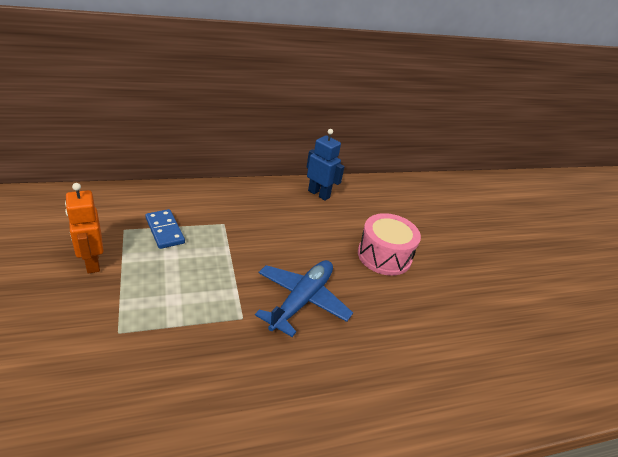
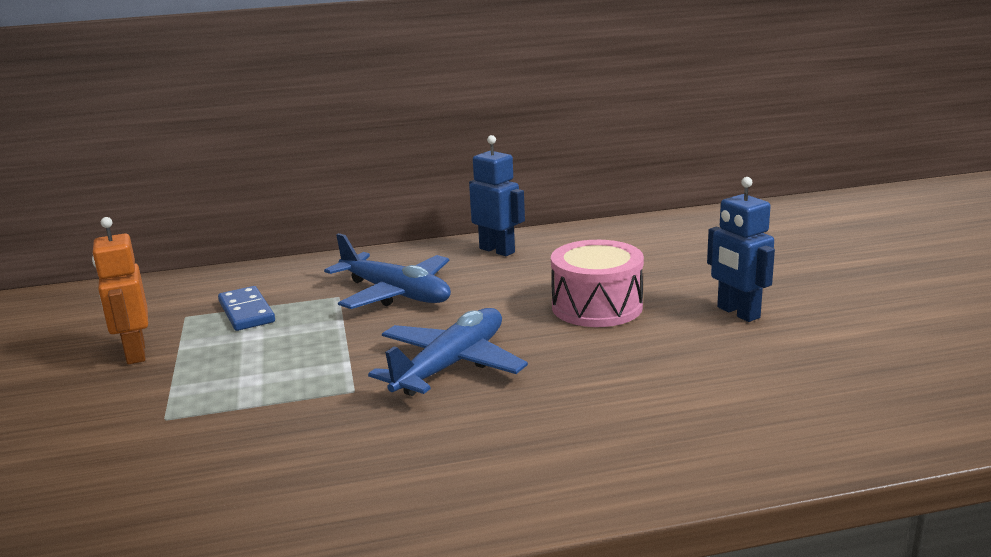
camera: 10 degrees right, 15 degrees down
none -> blue plane [324,233,451,309]
none -> blue robot [707,177,775,322]

